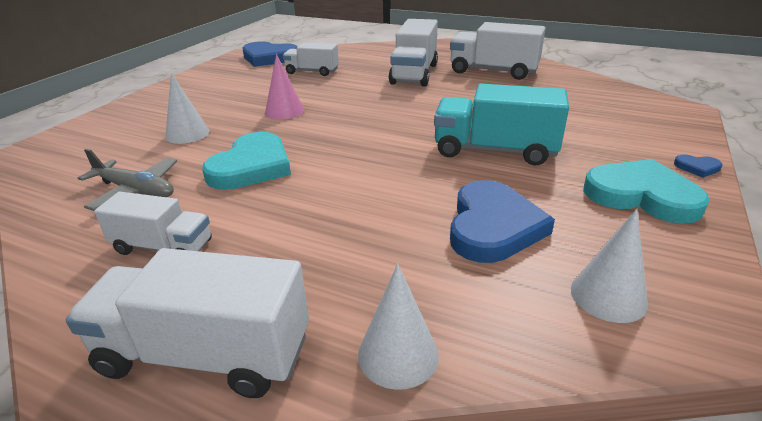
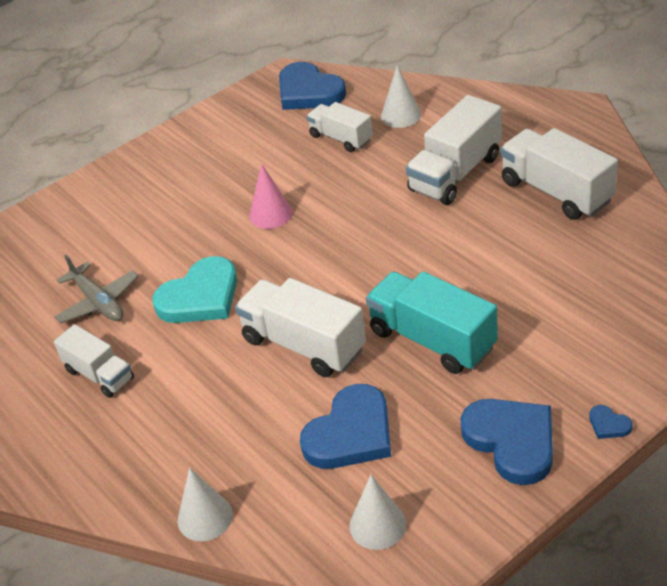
camera: 30 degrees right, 10 degrees up
white truck [66,248,309,398] -> white truck moved to [235,278,366,377]
white cone [165,73,210,144] -> white cone moved to [381,65,421,128]
turquoise heart [584,159,710,224] -> blue heart [461,399,553,485]

